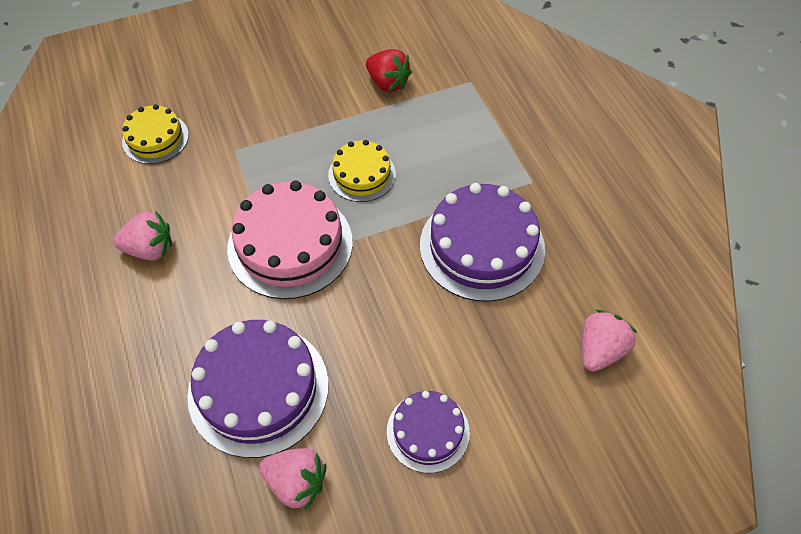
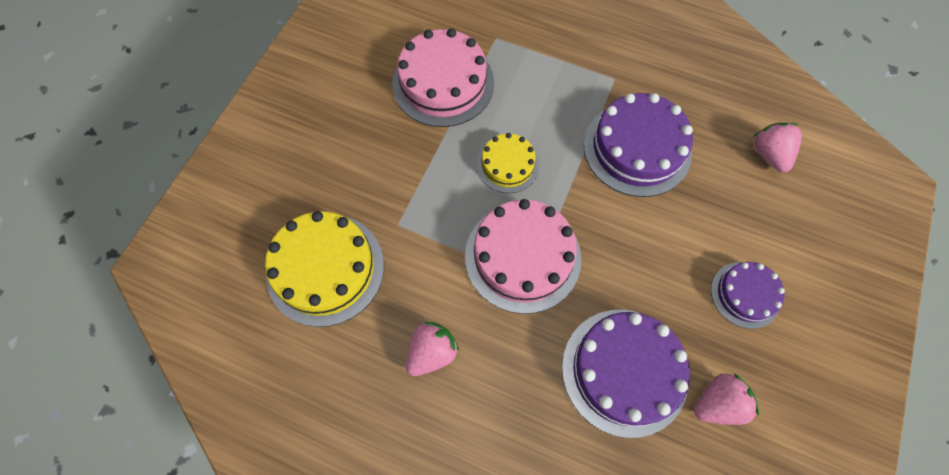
camera: 45 degrees left, 10 degrees up
yellow cake [122,104,189,164] -> yellow cake [265,211,384,327], size x1.74
red strawberry [366,49,412,92] -> pink cake [392,28,494,127]

